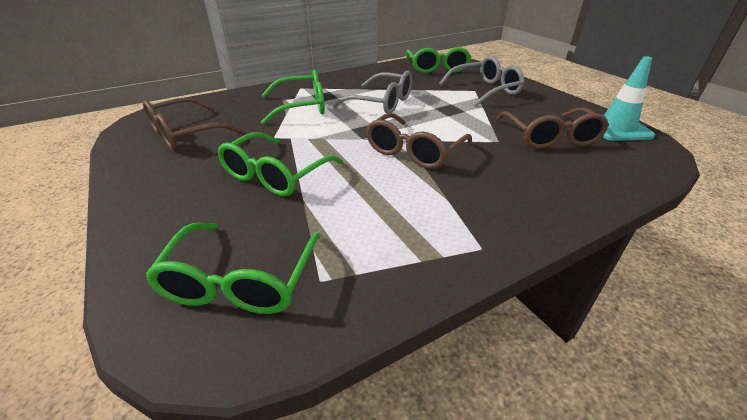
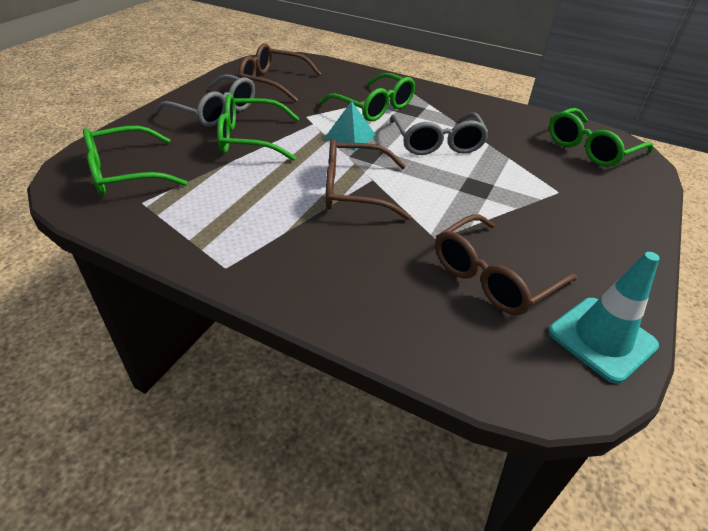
camera: 55 degrees right, 5 degrees up
grey glasses [439,56,525,107] -> grey glasses moved to [155,74,255,127]
none -> turquoise pyramid [324,101,376,151]

